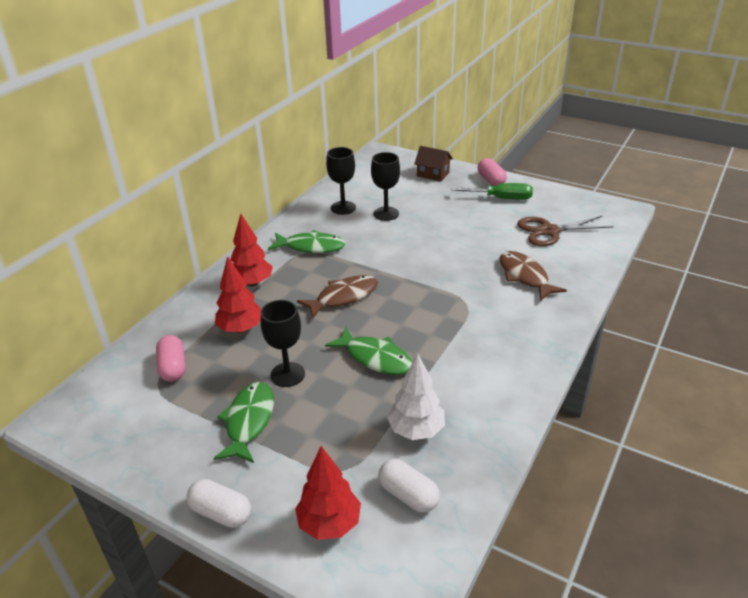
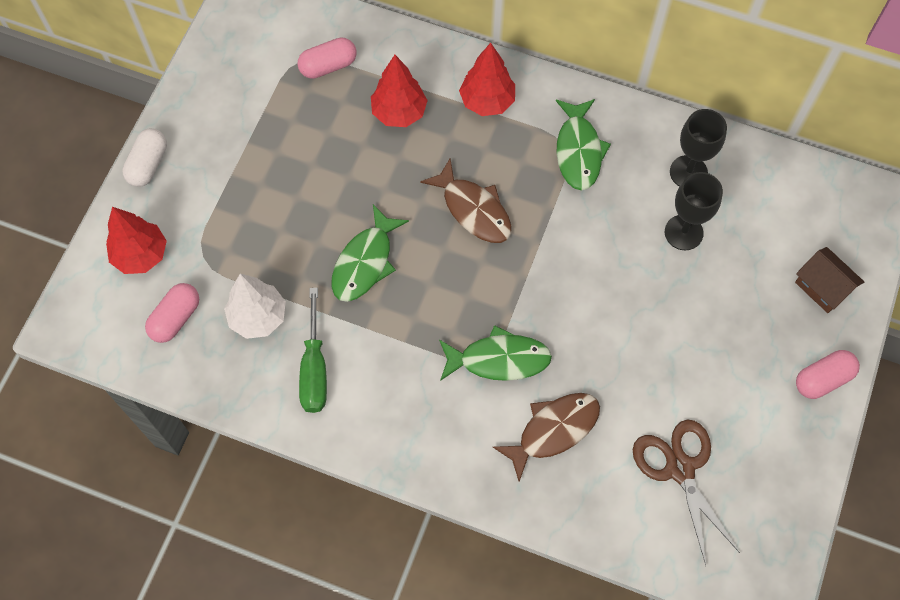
camera: 80 degrees right, 30 degrees up
green fish [214,382,274,463] -> green fish moved to [439,325,552,381]
black goblet [261,300,305,387] -> none
white capsule [378,459,440,513] -> pink capsule [145,283,199,343]
brown house [414,146,453,182] -> brown house turned 60 degrees counterclockwise [795,247,864,313]
green screwdriver [451,183,533,200] -> green screwdriver moved to [299,288,327,413]

